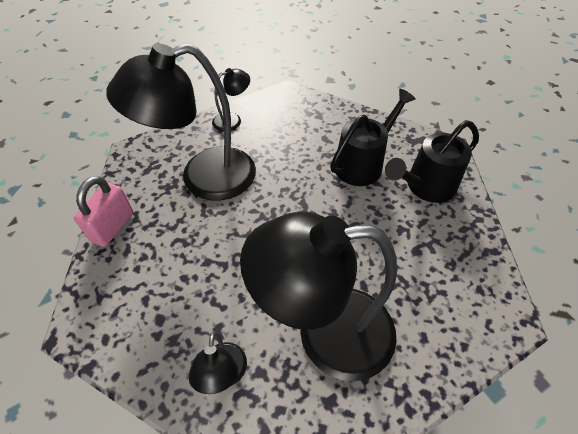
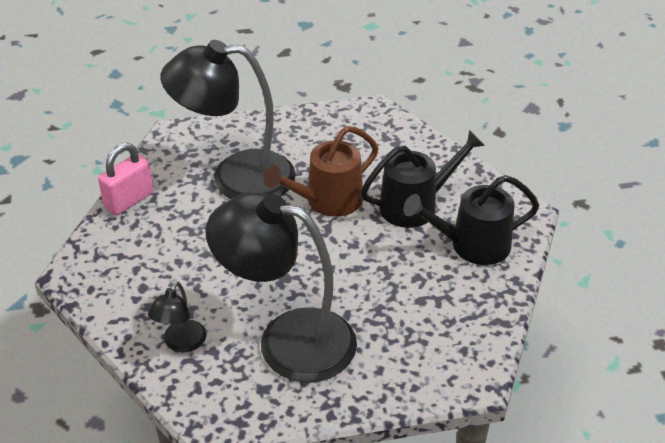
camera: 20 degrees right, 10 degrees down
black lamp [212,68,250,132] -> none
none -> brown watering can [263,126,378,217]

